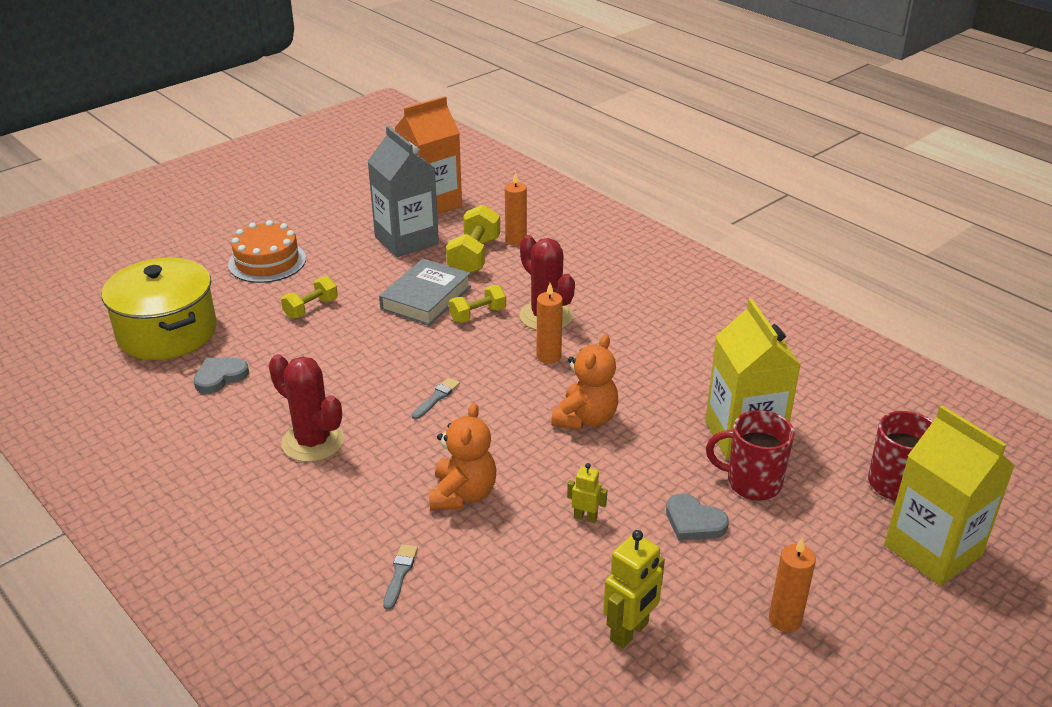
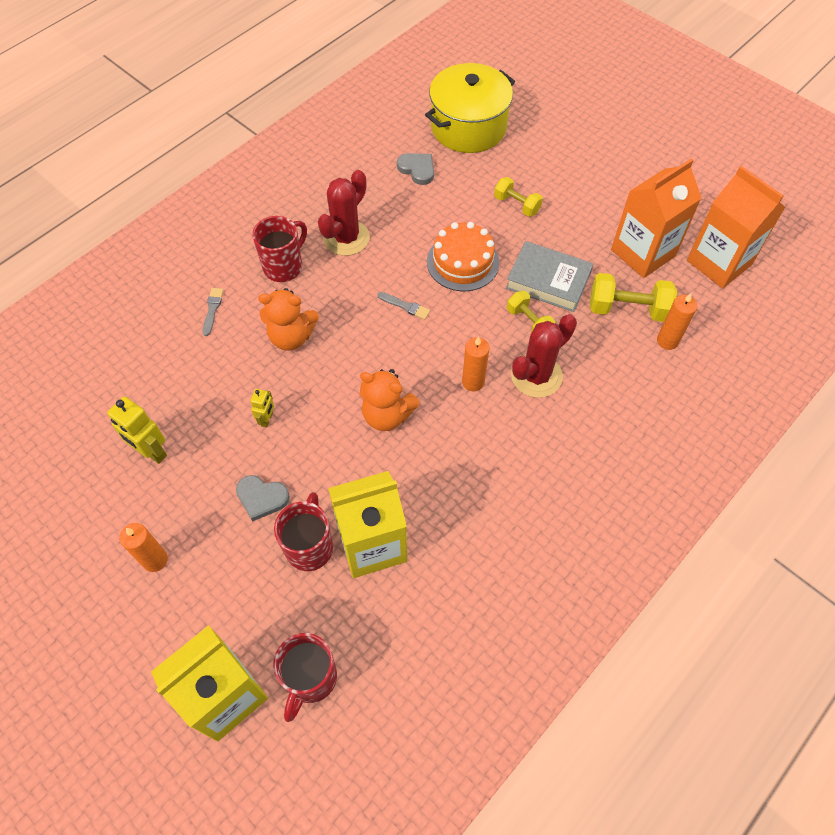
camera: 85 degrees right, 25 degrees up
orange cake [228,220,306,283] -> orange cake moved to [427,222,499,291]
grey carton [367,126,439,257] -> orange carton [611,158,701,278]
grey brush [383,544,418,610] -> grey brush turned 90 degrees counterclockwise [202,288,224,336]
grey heart [666,494,729,541] -> grey heart turned 105 degrees counterclockwise [236,475,290,522]
none -> red mug [252,216,307,282]

